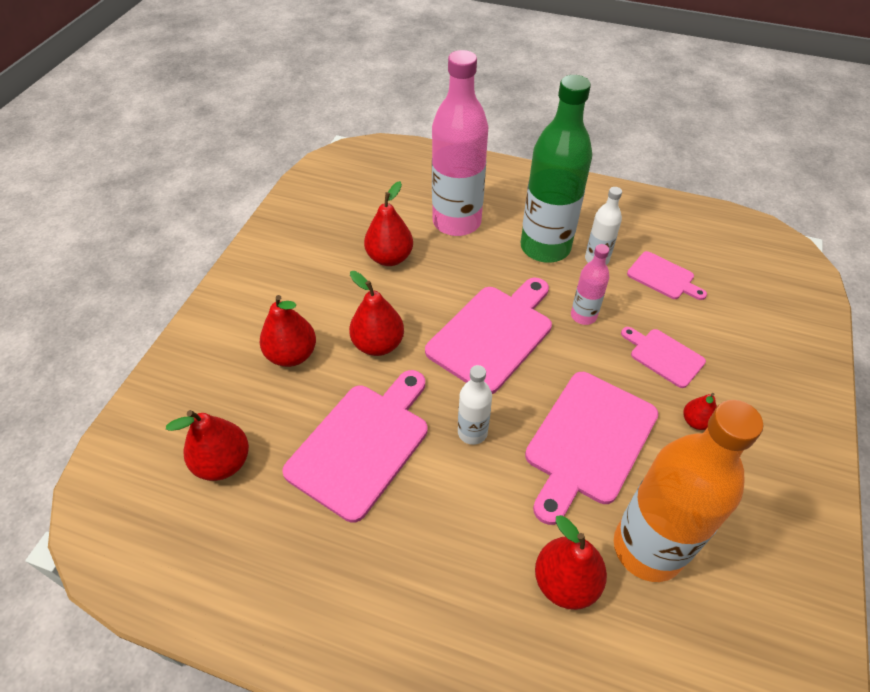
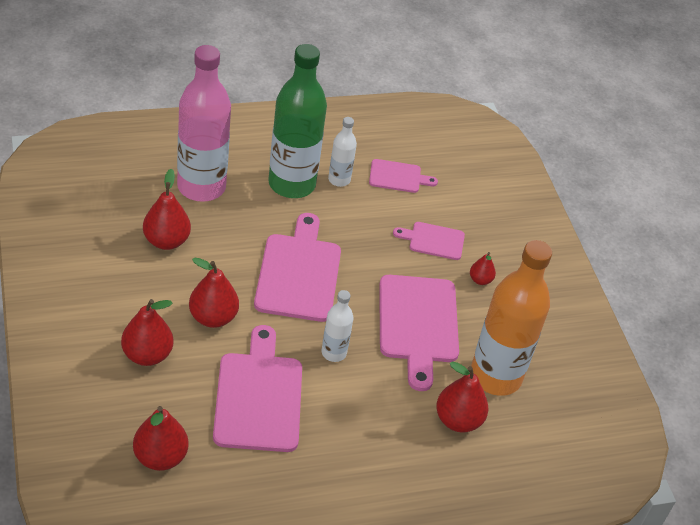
camera: 40 degrees left, 5 degrees down
pink bottle [571,244,609,325] -> none

